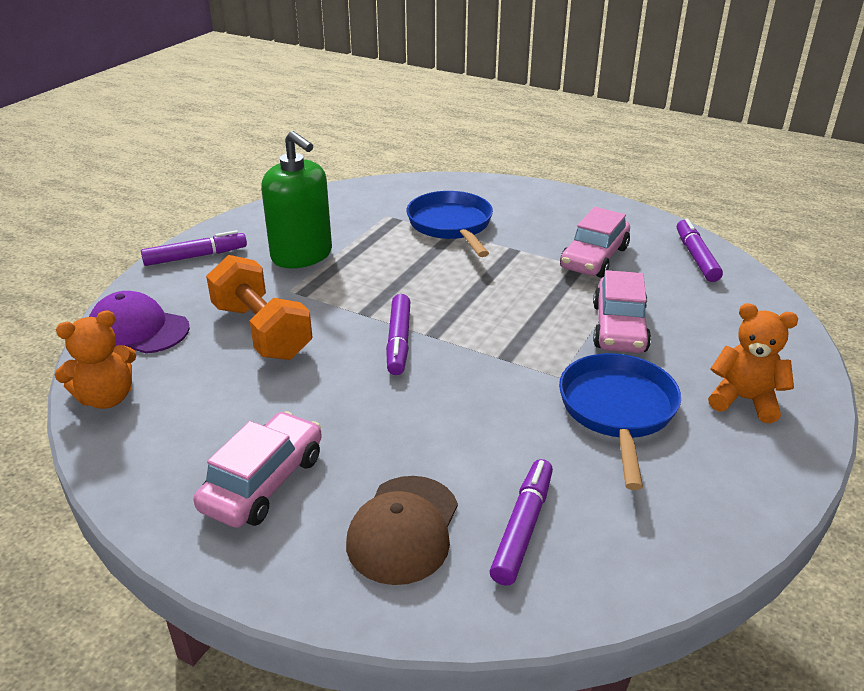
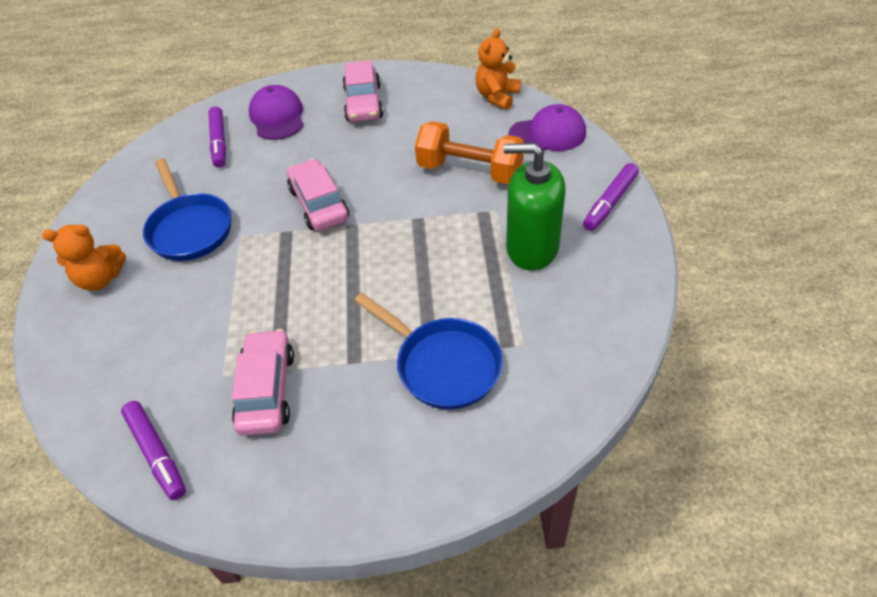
camera: 150 degrees right, 15 degrees up
brown cap [346,476,458,585] -> purple cap [249,85,304,140]
purple marker [386,294,410,375] -> none
pink car [593,270,651,353] -> pink car moved to [287,159,349,231]

